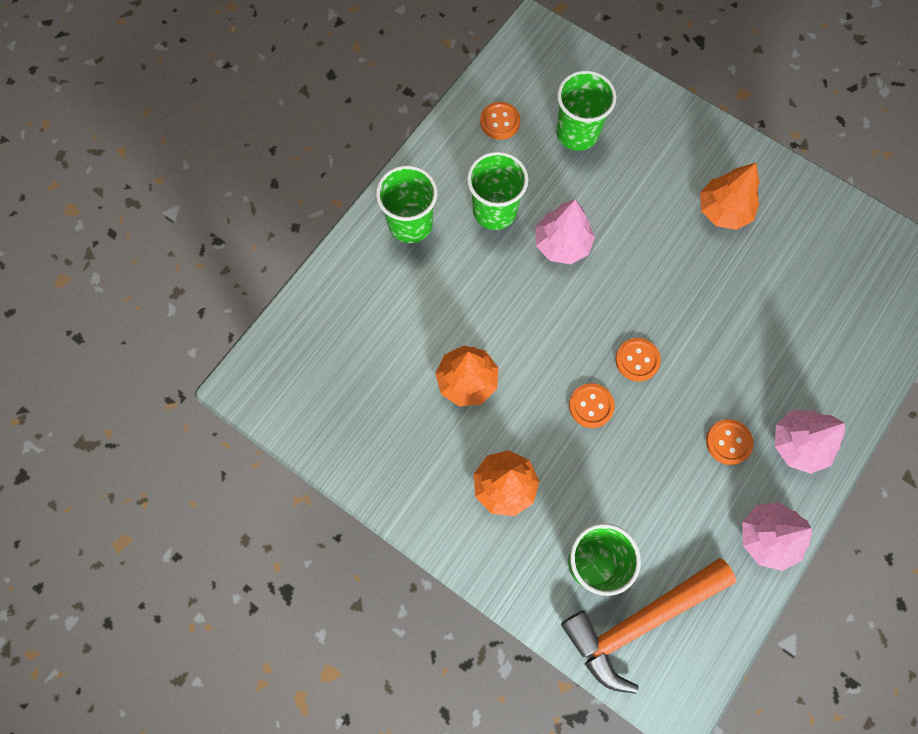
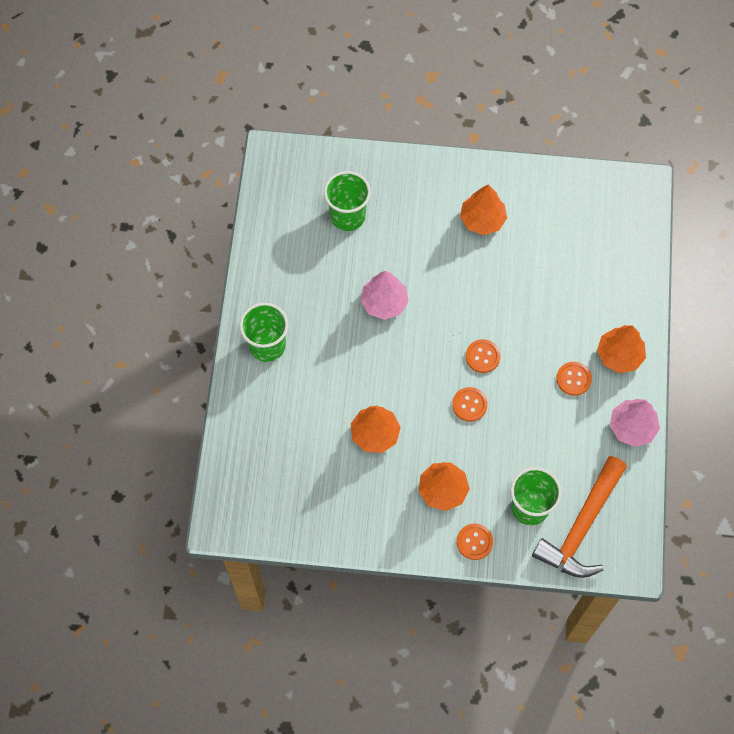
camera: 30 degrees left, 5 degrees down
green cup [467,152,528,230] -> none
orange button [480,102,520,140] -> orange button moved to [457,524,493,560]
pink tree [775,410,845,474] -> orange tree [597,325,646,373]

